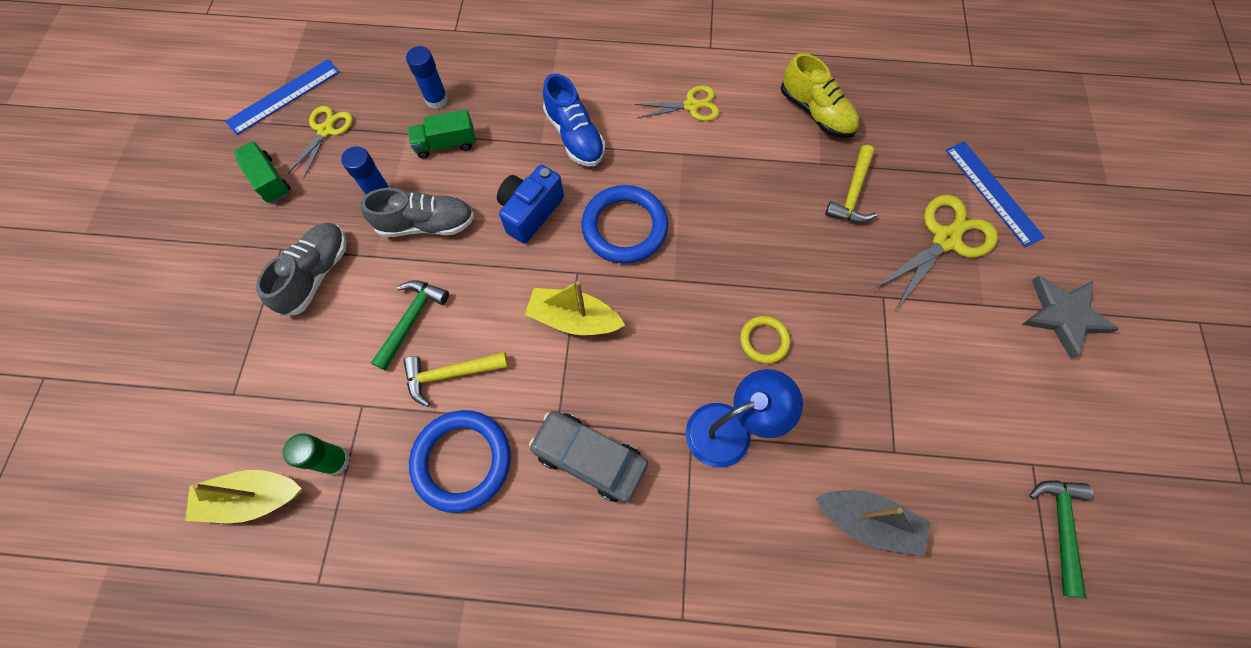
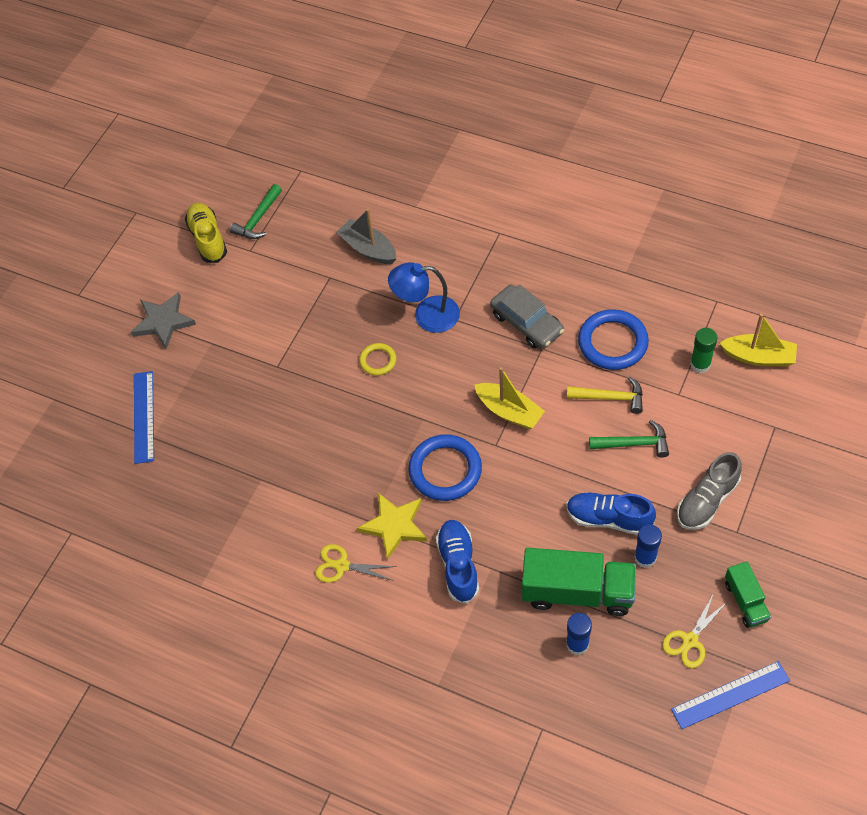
camera: 155 degrees left, 10 degrees down
grey shoe [360,188,474,237] -> blue shoe [566,492,656,535]
green hammer [371,280,449,371] -> green hammer turned 135 degrees counterclockwise [589,420,669,458]
green truck [408,110,476,158] -> green truck [522,548,636,616], size x1.87
blue camera [497,165,564,244] -> none
yellow shoe [781,53,859,138] -> yellow shoe moved to [185,203,227,263]
yellow hammer [825,145,877,223] -> none
yellow scissors [875,195,998,309] -> none
none -> yellow star [357,493,427,560]

